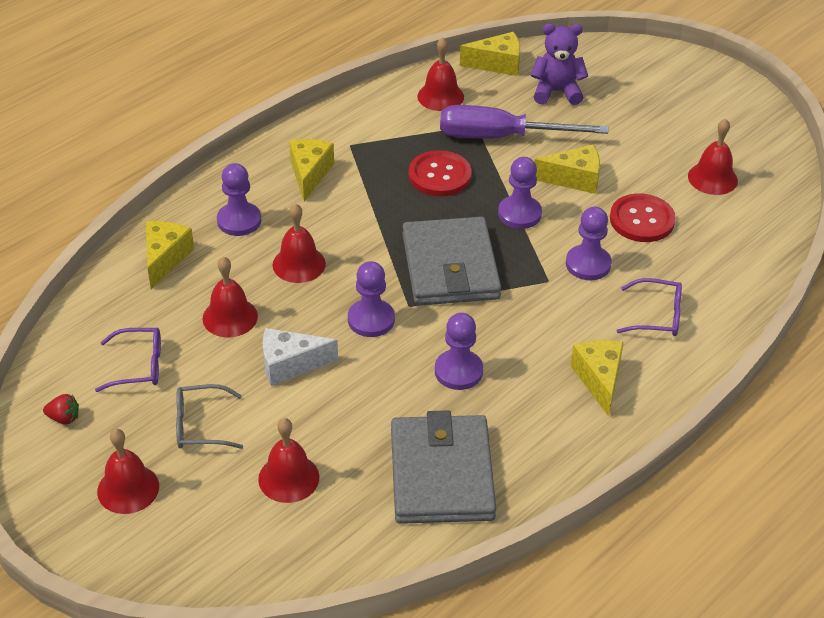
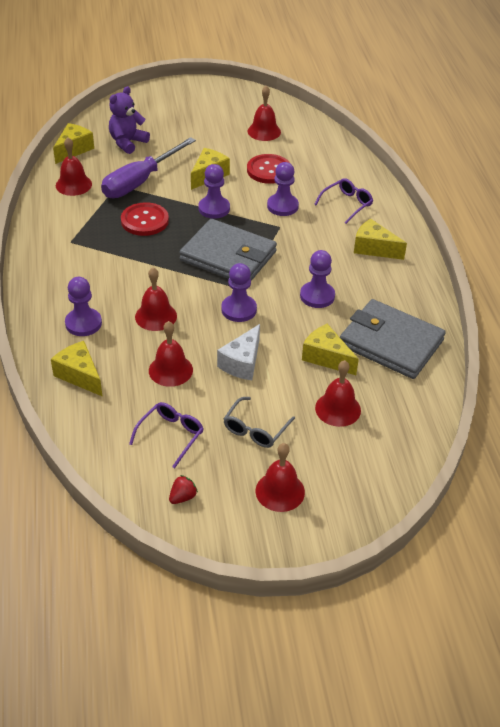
camera: 55 degrees left, 0 degrees up
yellow cheese [289,139,334,202] -> yellow cheese moved to [302,324,359,375]

